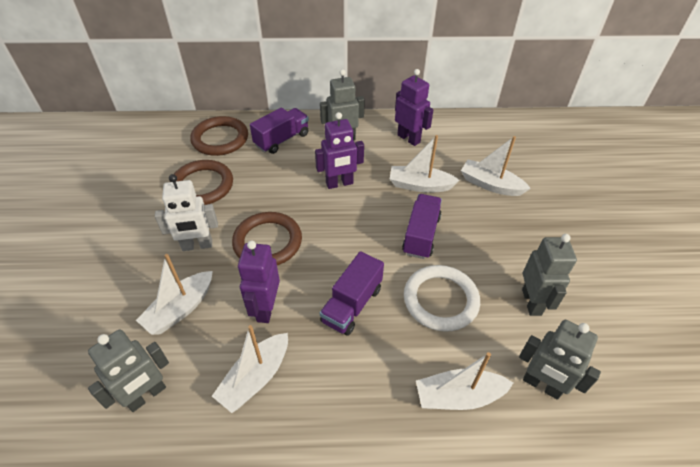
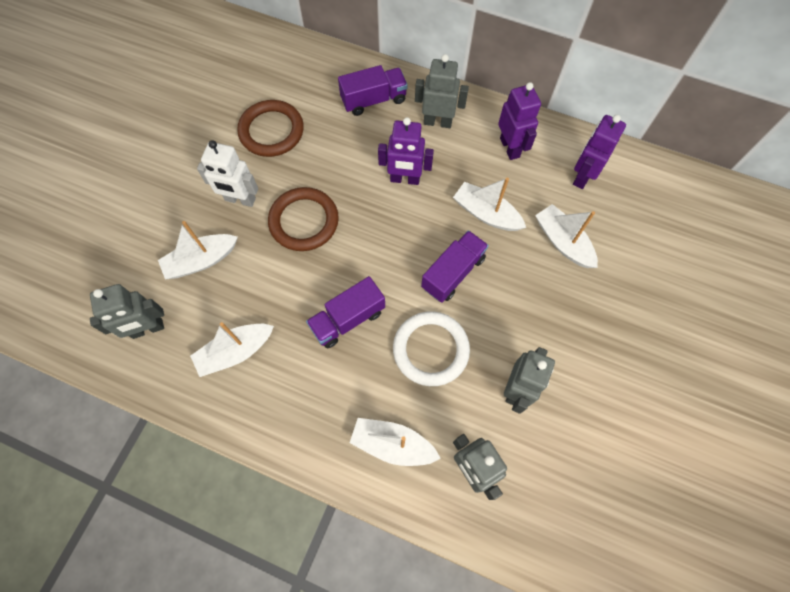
camera: 25 degrees right, 20 degrees up
brown ring [190,116,248,156] -> none
purple robot [238,240,280,323] -> purple robot moved to [573,115,626,189]

